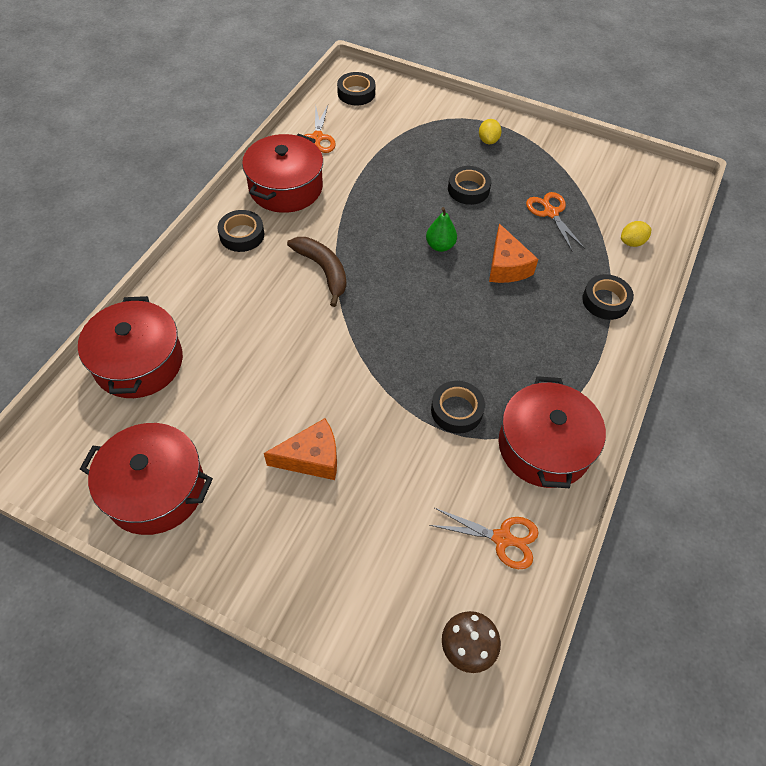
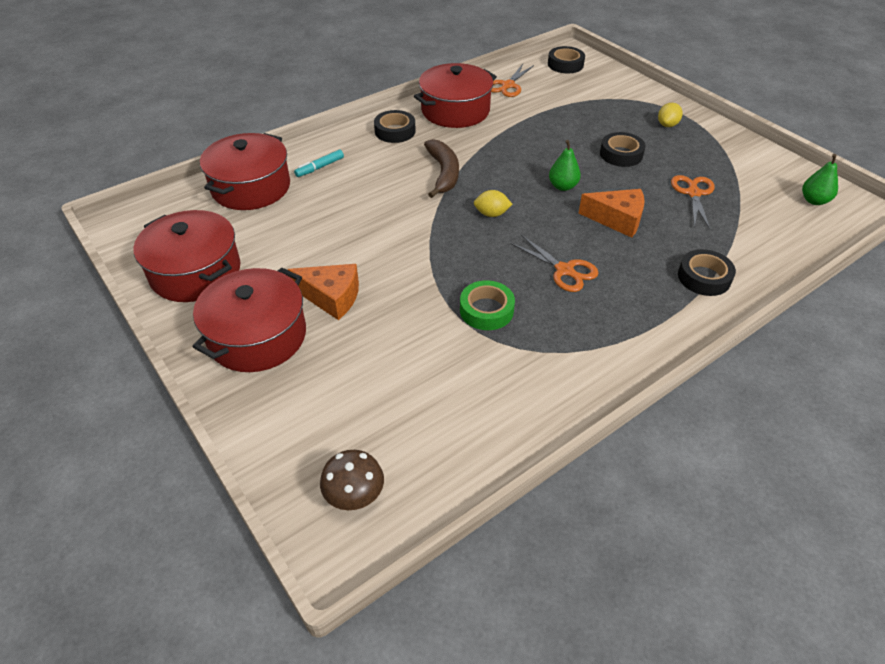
camera: 30 degrees right, 10 degrees down
orange scissors [429,508,539,569] -> orange scissors moved to [510,235,598,292]
black tape [431,381,485,434] -> green tape [460,280,515,330]
orange cheese [489,224,538,283] -> orange cheese turned 90 degrees counterclockwise [579,189,645,238]
red pot [499,376,606,488] -> red pot moved to [193,268,306,372]
yellow lemon [621,221,652,247] -> yellow lemon moved to [474,190,512,217]
none -> turquoise marker [294,149,344,177]
none -> green pear [802,154,838,205]

